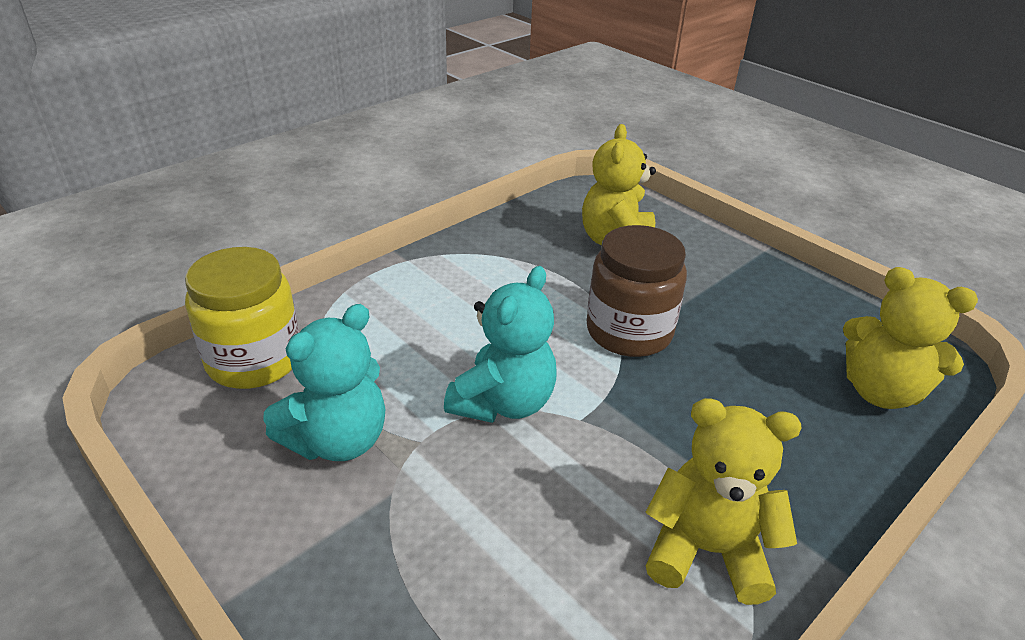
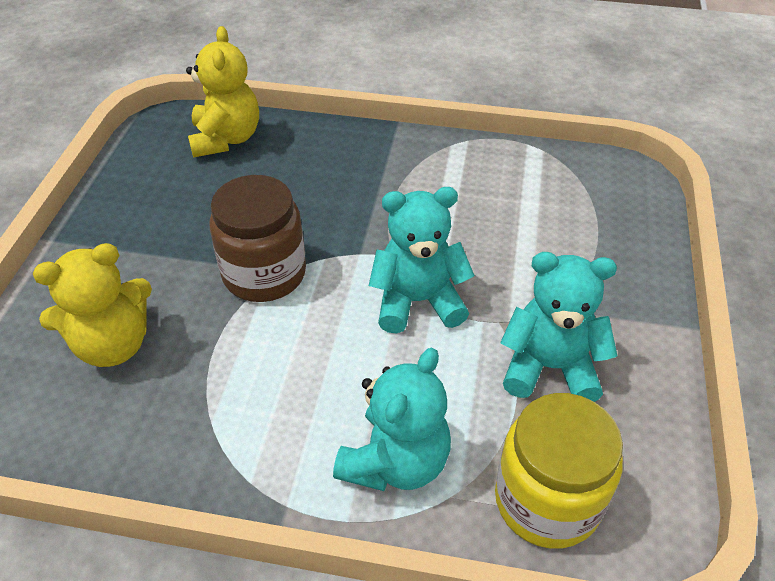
camera: 125 degrees left, 10 degrees up
yellow teddy bear [645,398,801,605] -> none
none -> turquoise teddy bear [333,348,451,491]

